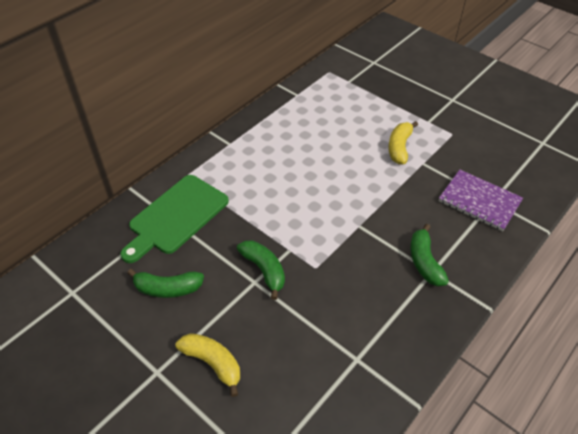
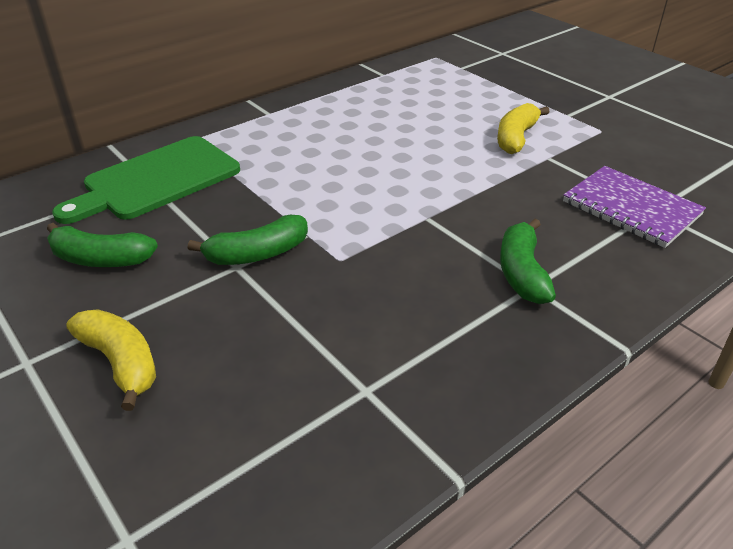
camera: 10 degrees right, 10 degrees down
green banana [237,240,285,300] -> green banana turned 90 degrees clockwise [188,215,308,265]

